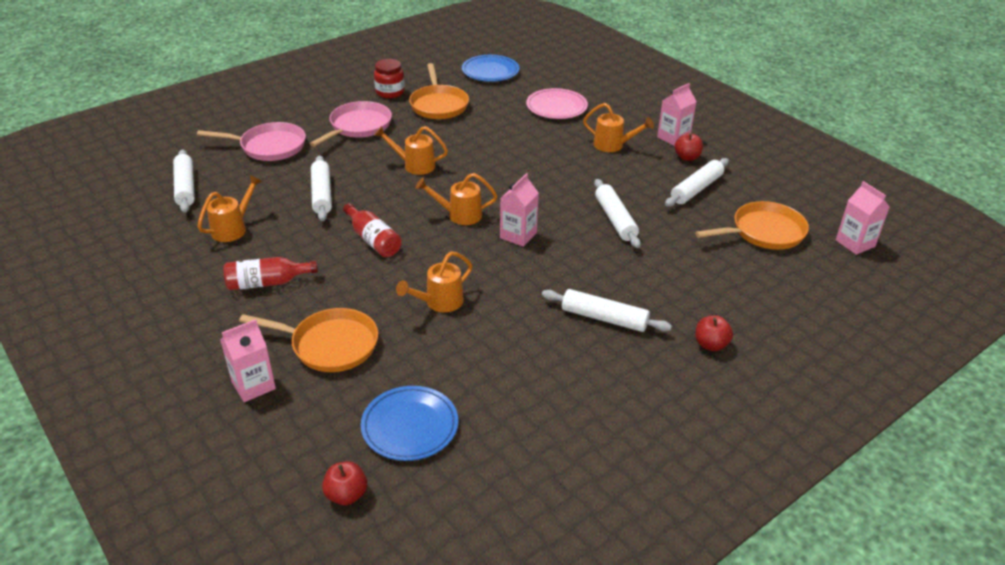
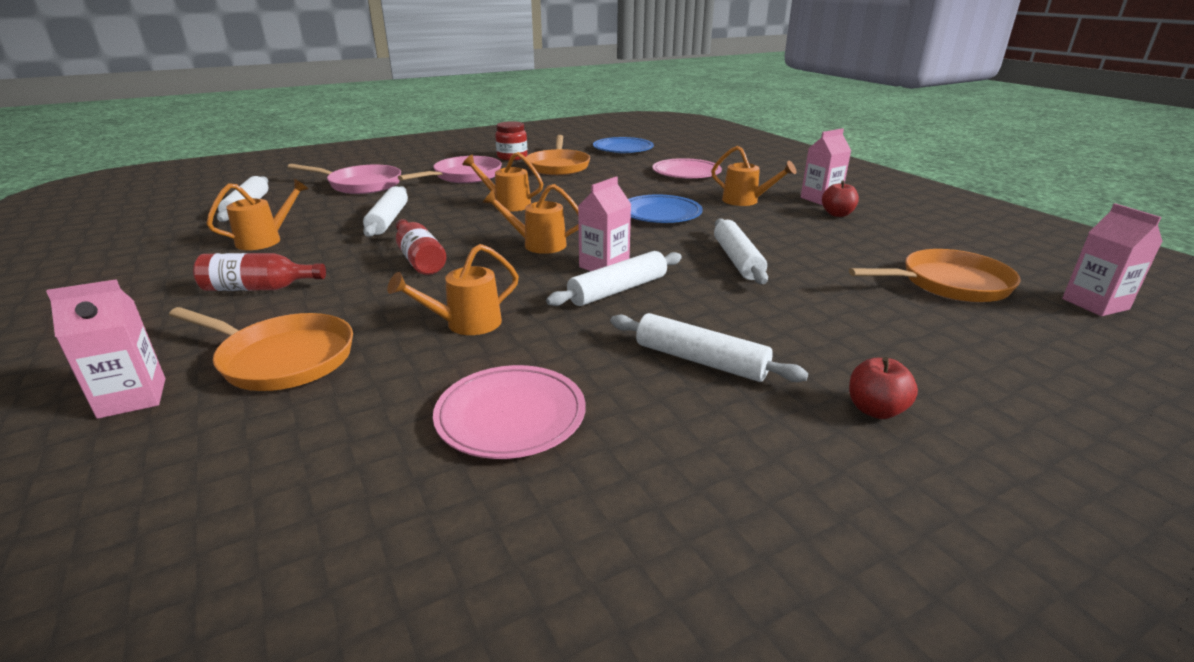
camera: 10 degrees right, 10 degrees down
red apple [322,461,367,505] -> none
blue plate [361,386,458,461] -> blue plate moved to [628,195,703,223]
white rolling pin [665,158,729,207] -> white rolling pin moved to [546,251,682,306]
none -> pink plate [433,365,586,459]

